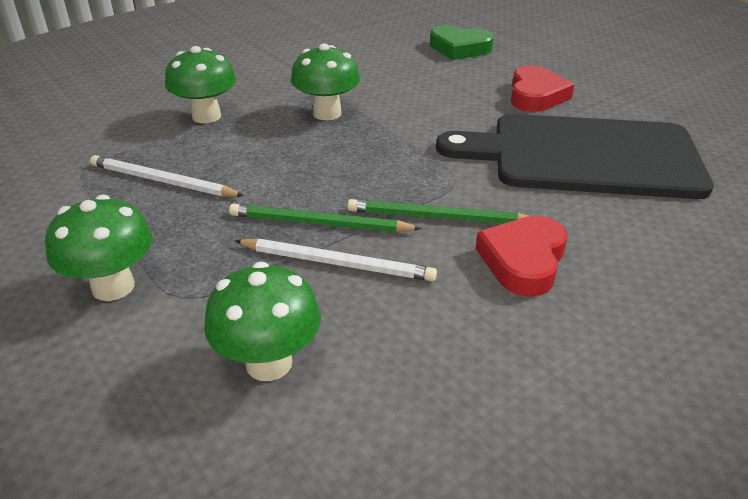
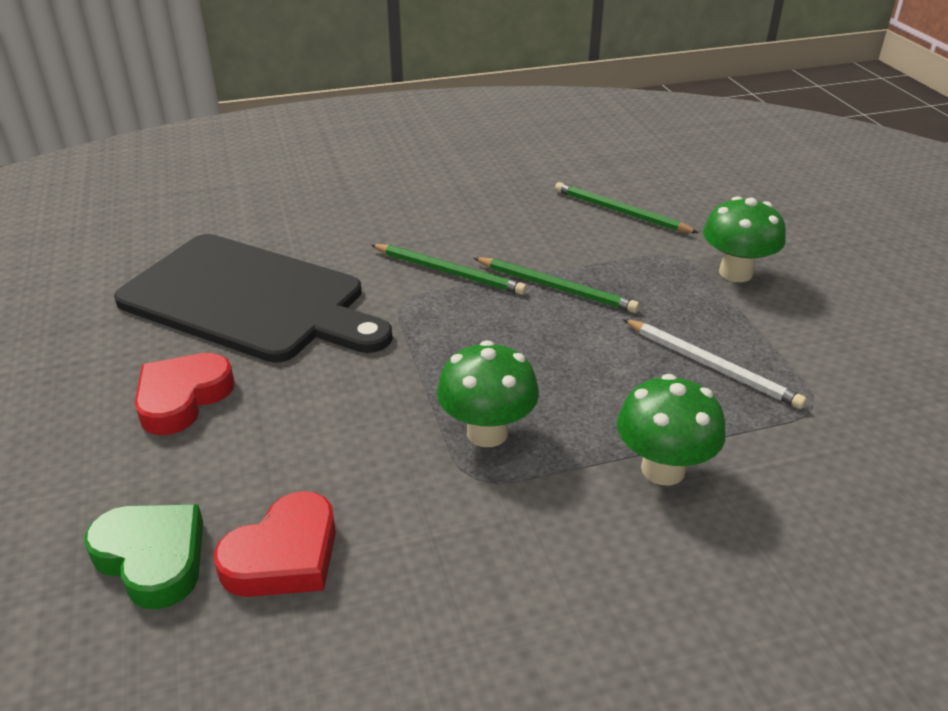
camera: 160 degrees left, 0 degrees up
green mushroom [204,262,321,381] -> green pencil [555,182,698,233]
white pencil [235,239,437,281] -> none
red heart [476,215,567,297] -> red heart moved to [214,491,336,597]

